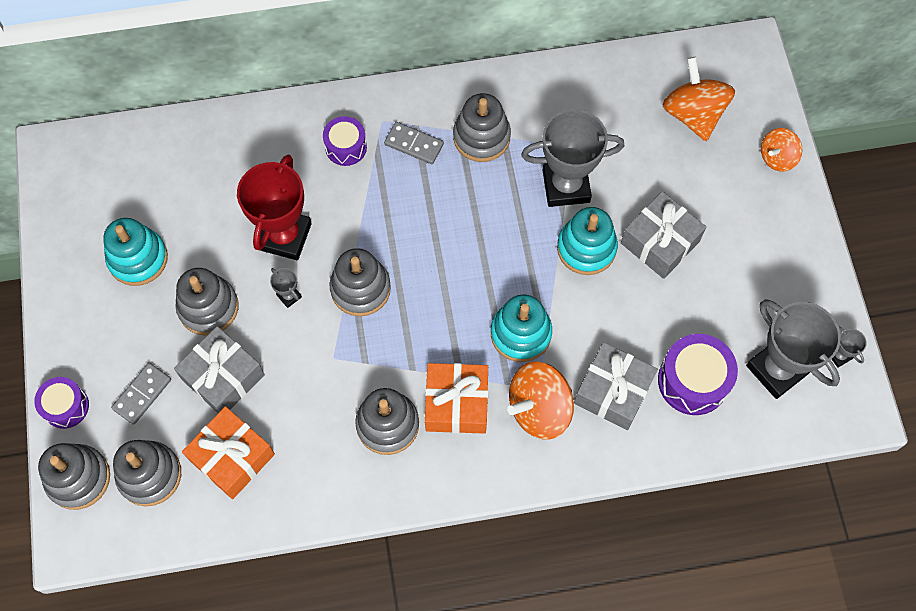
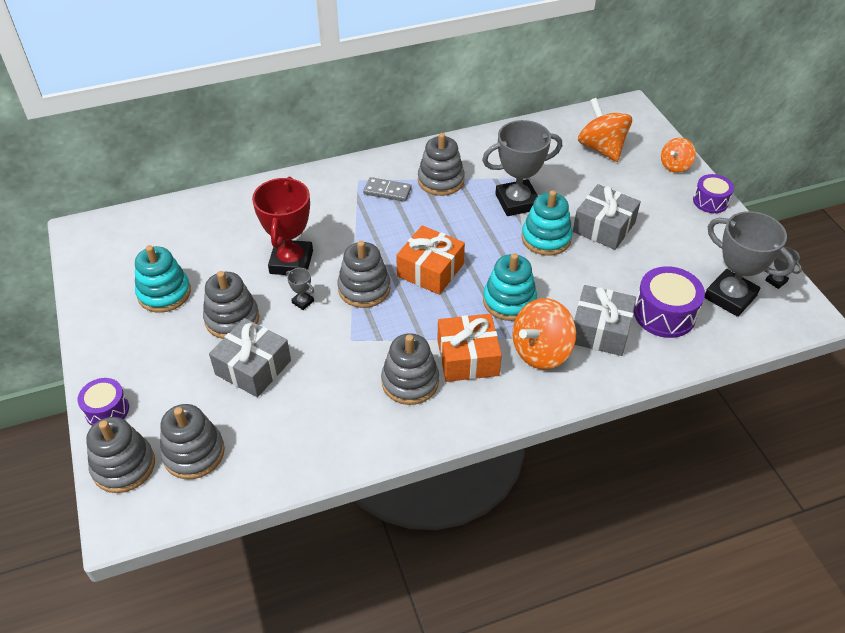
camera: 10 degrees left, 20 degrees down
grey domino [111,363,171,425] -> none
orange gift [182,406,275,499] -> orange gift moved to [396,225,465,295]
purple drum [323,116,367,166] -> purple drum moved to [693,174,734,213]

